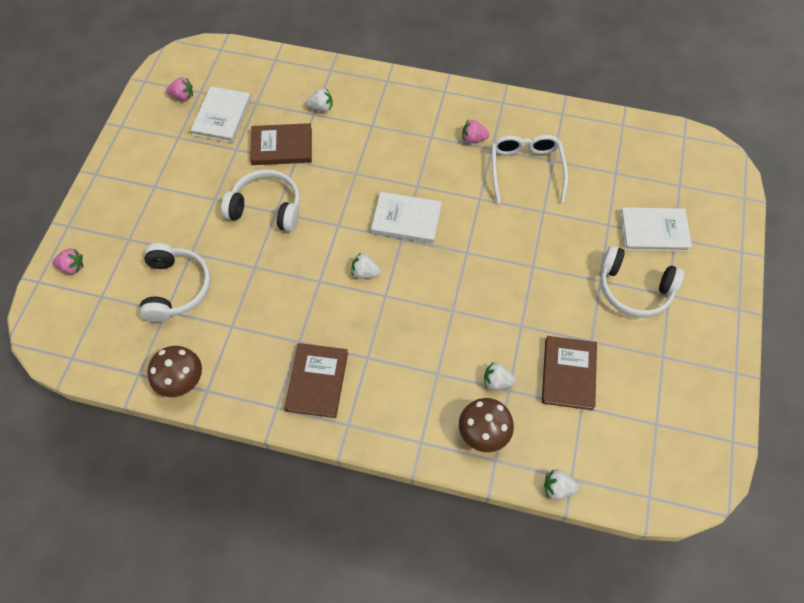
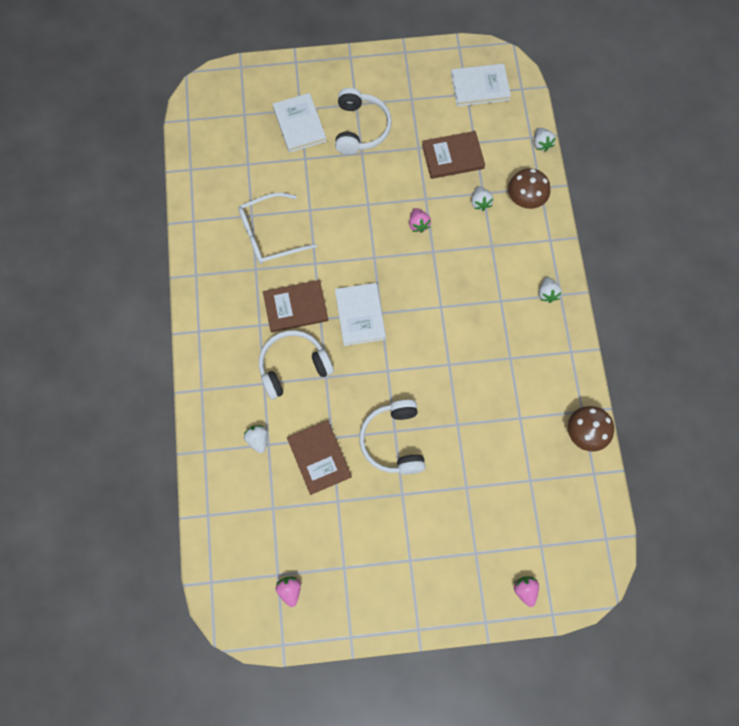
camera: 110 degrees left, 10 degrees up
white headphones [140,243,211,322] -> white headphones moved to [259,330,334,399]
white book [191,86,251,143] -> white book moved to [451,64,511,106]
brown book [284,343,348,418] -> brown book moved to [263,280,328,333]
white strawberry [351,253,381,279] -> white strawberry moved to [539,277,562,303]
pink strawberry [462,120,489,143] -> pink strawberry moved to [409,208,431,233]

